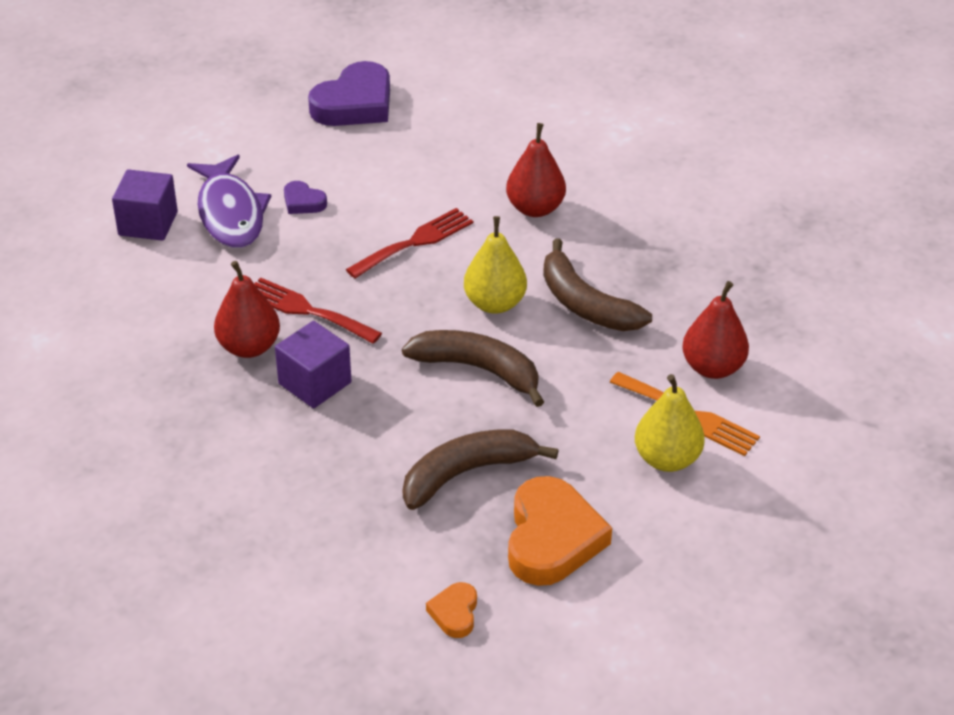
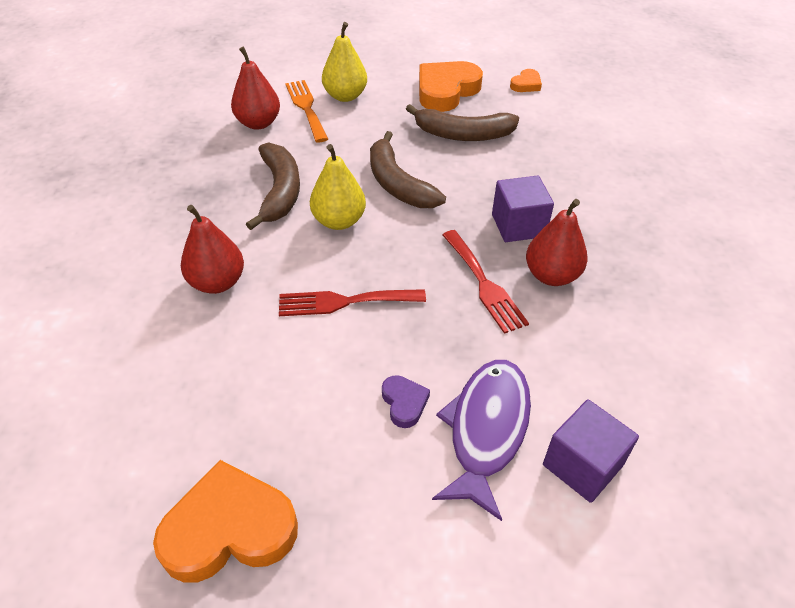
camera: 145 degrees left, 5 degrees up
purple heart [308,61,390,126] -> orange heart [153,460,298,583]

